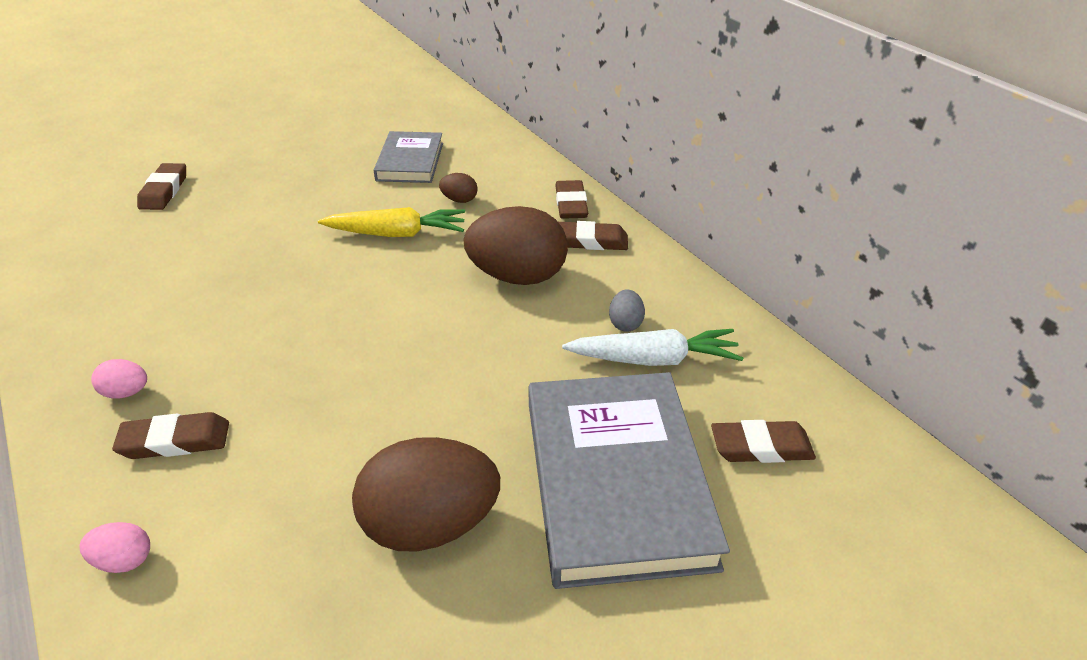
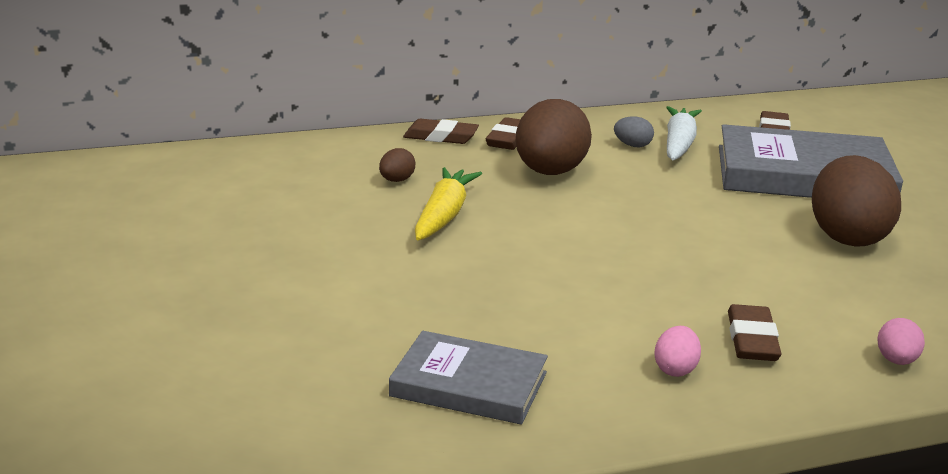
camera: 75 degrees left, 15 degrees down
brown eraser [137,163,186,210] -> none
grey book [373,131,443,183] -> grey book moved to [389,331,548,425]

